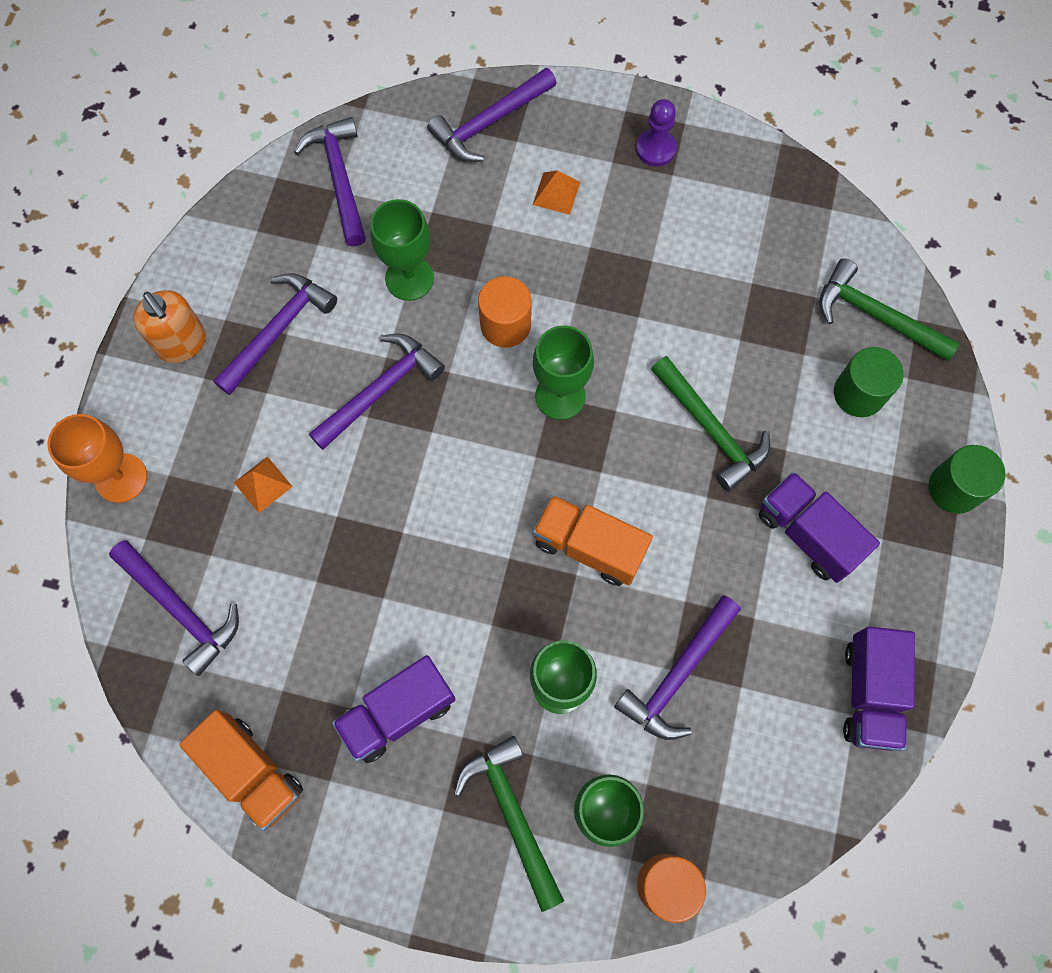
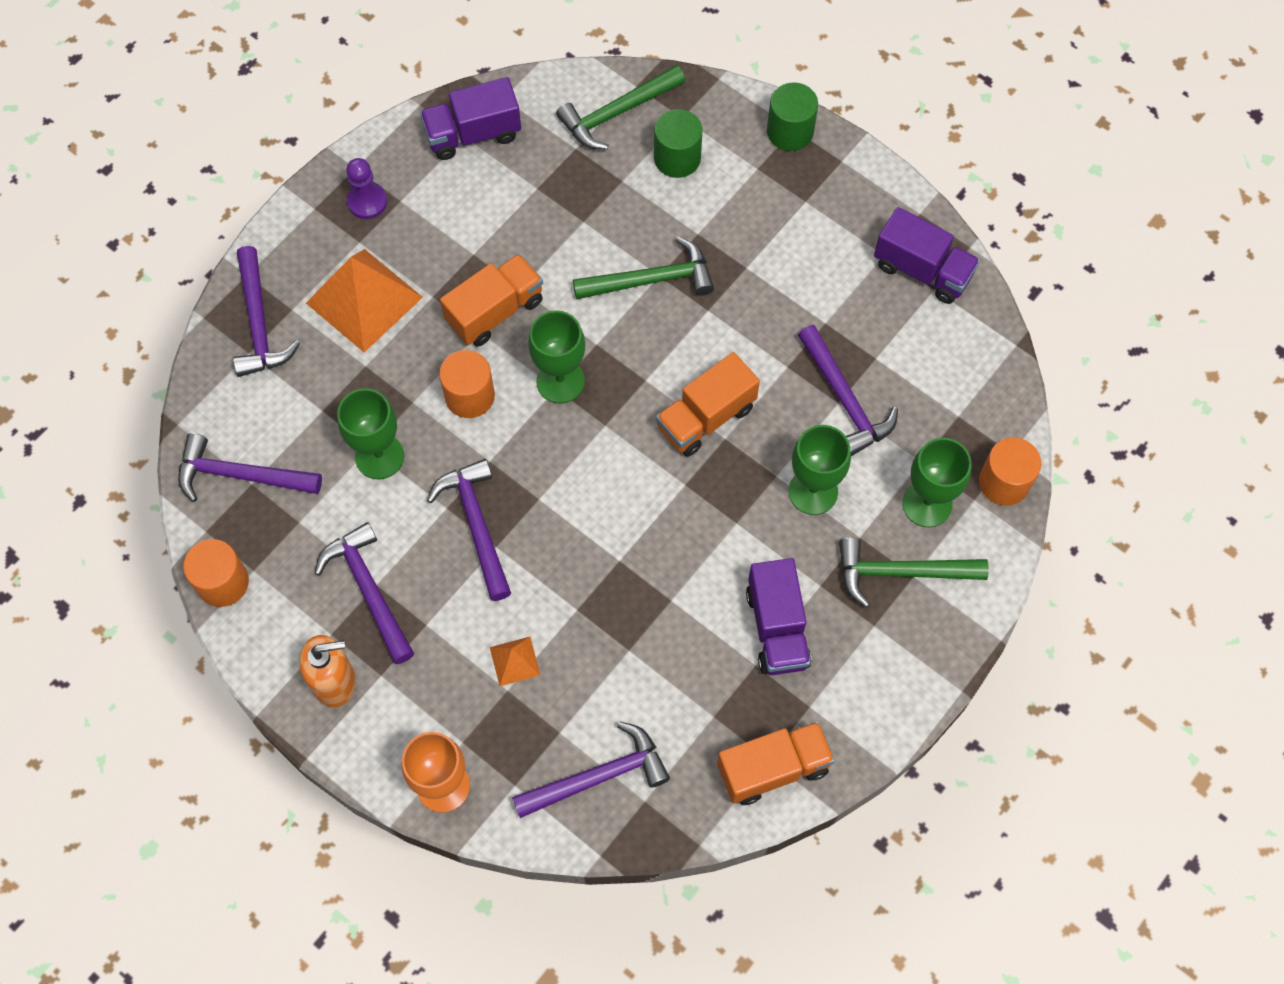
camera: 65 degrees left, 5 degrees down
orange pyramid [533,170,580,215] -> orange pyramid [306,249,423,352], size x2.15
purple truck [759,471,880,583] -> purple truck moved to [420,77,521,160]
none -> orange cylinder [183,539,249,607]
none -> orange truck [440,254,543,347]

